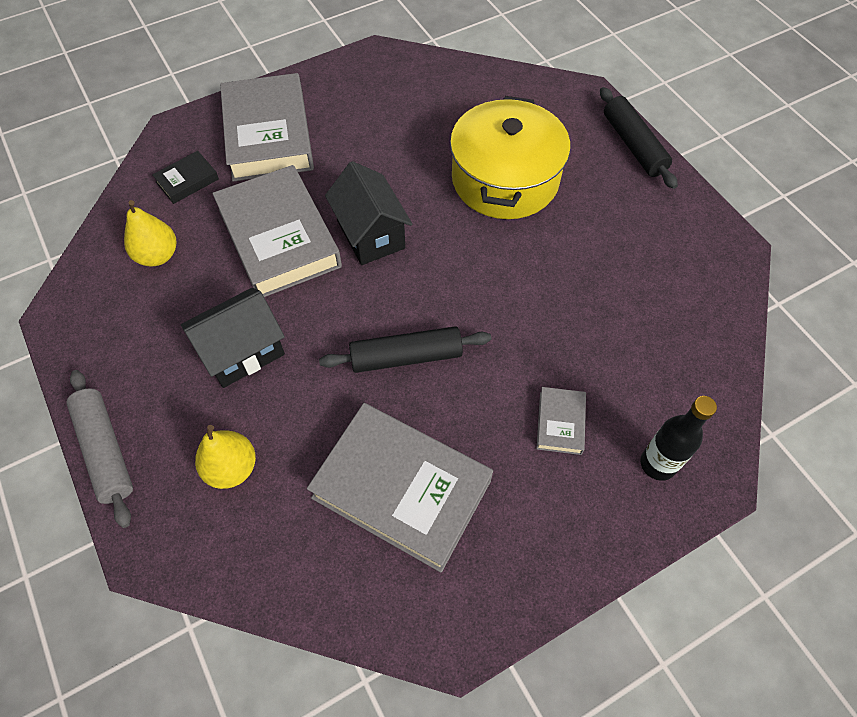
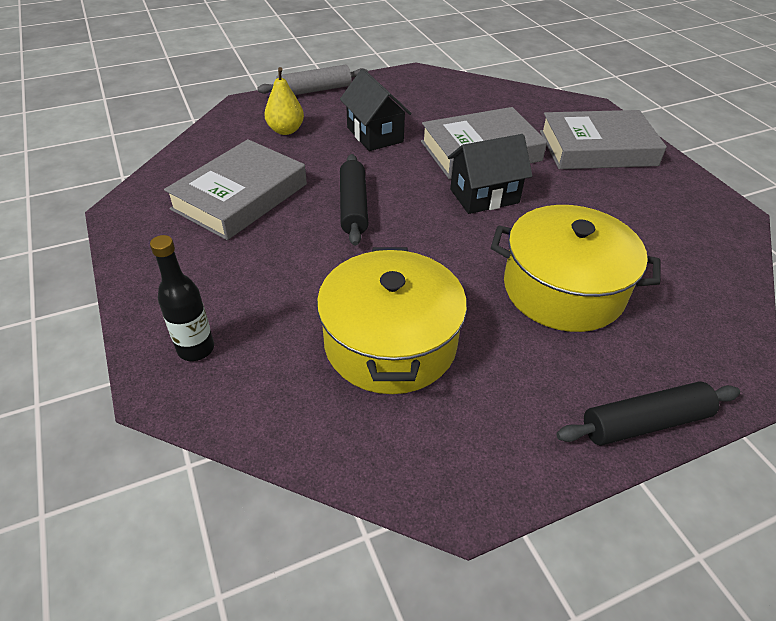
camera: 95 degrees right, 15 degrees down
yellow pear [124,200,176,267] -> none
black book [152,151,219,204] -> none
grey book [536,387,586,455] -> none
none -> yellow pot [317,247,467,394]

